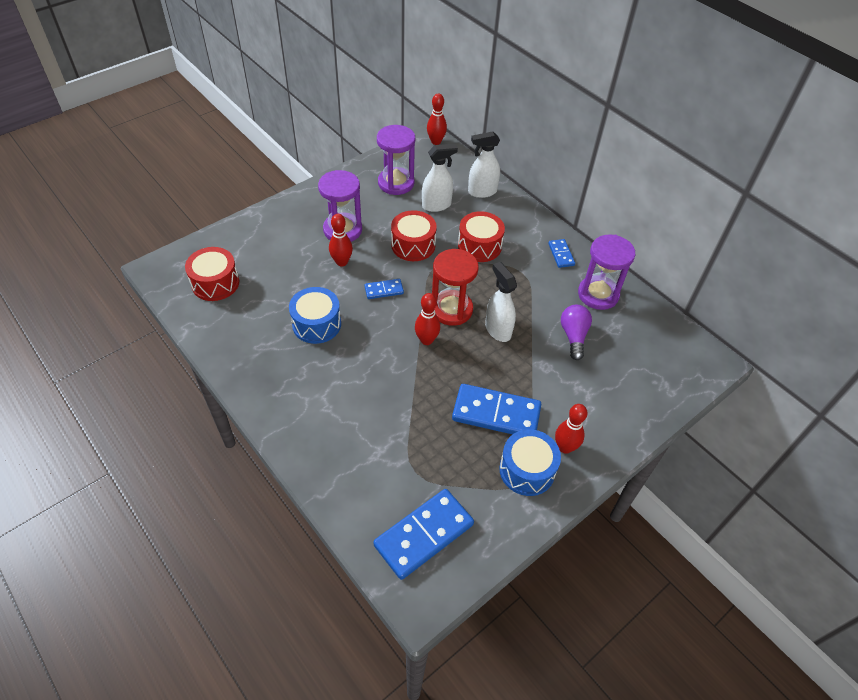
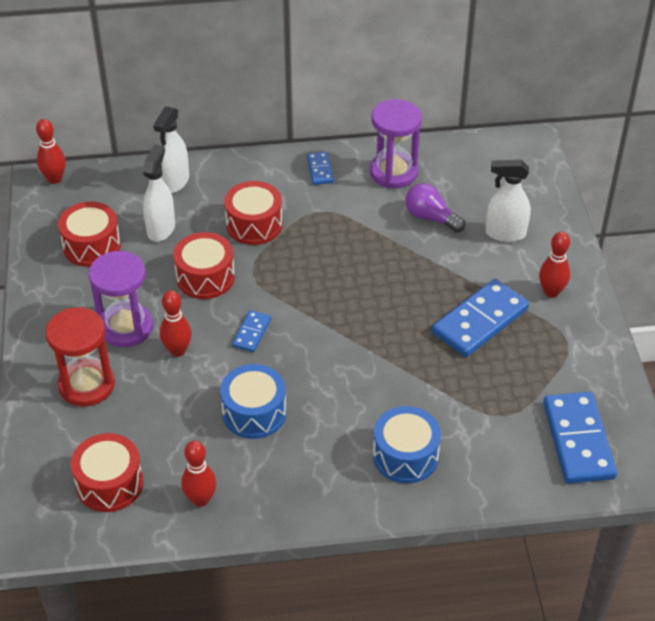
camera: 55 degrees left, 5 degrees down
purple hourglass [377,125,415,195] -> red drum [58,202,121,267]
red bowling pin [415,293,440,345] -> red bowling pin moved to [181,441,217,507]
red hourglass [432,249,479,326] -> red hourglass moved to [46,307,115,406]
white spray bottle [485,262,517,342] -> white spray bottle moved to [485,160,531,242]
blue drum [499,429,561,496] -> blue drum moved to [373,406,441,483]
blue domino [548,239,575,268] -> blue domino turned 60 degrees clockwise [307,152,334,185]

